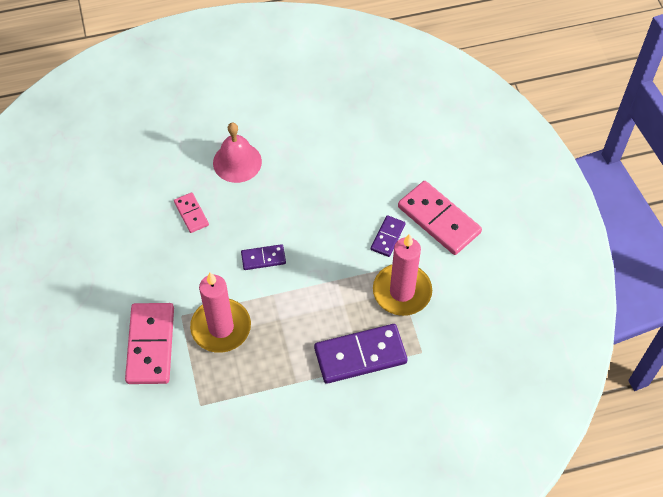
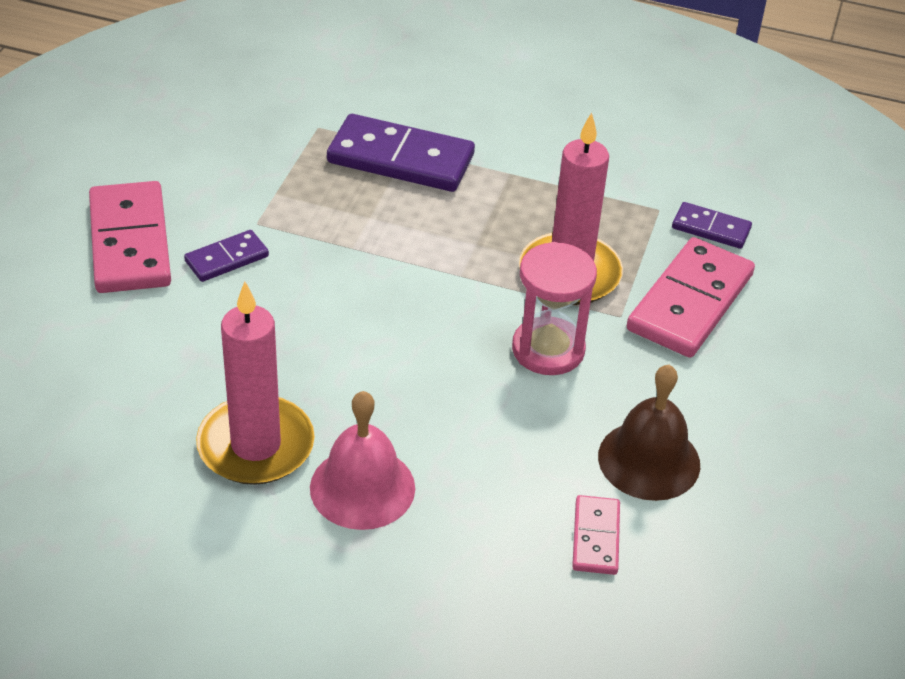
camera: 150 degrees left, 15 degrees down
pink domino [174,192,209,233] -> pink domino moved to [572,495,620,575]
purple domino [241,244,286,270] -> purple domino moved to [672,202,752,249]
pink candle [373,234,432,316] -> pink candle moved to [196,282,315,485]
none -> pink hourglass [512,242,597,375]
none -> brown bell [598,365,700,501]

